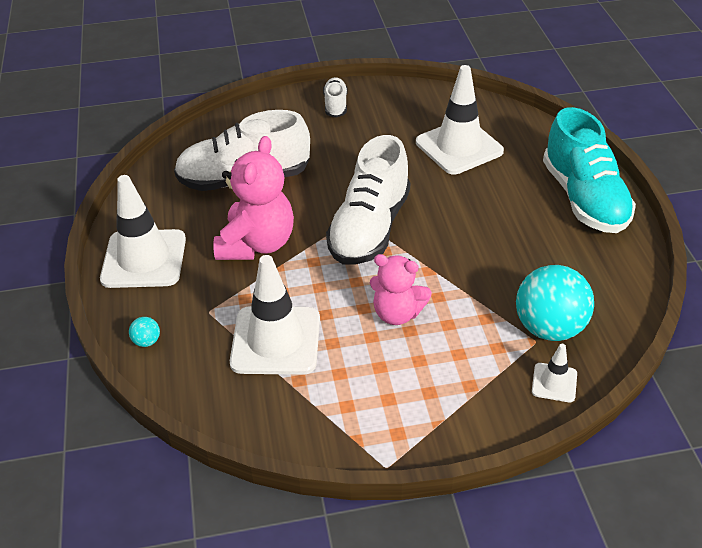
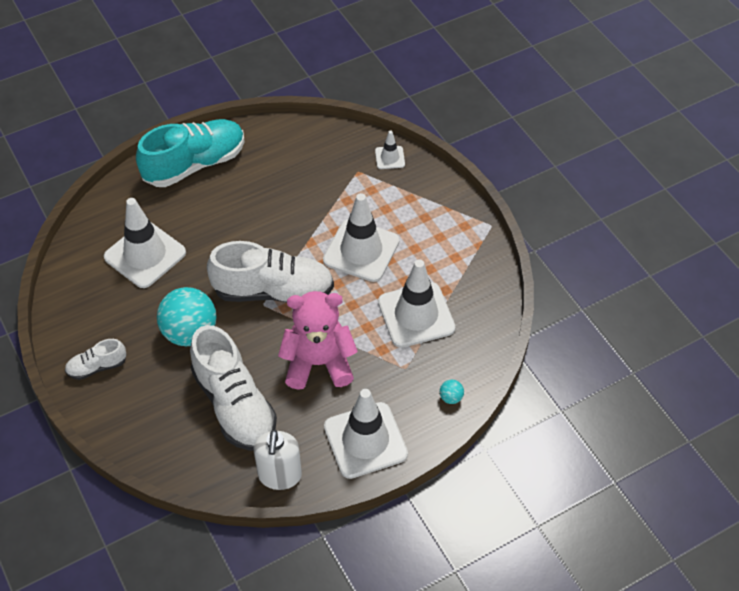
camera: 110 degrees left, 10 degrees up
pink teddy bear [370,254,432,325] -> white traffic cone [323,193,400,282]
turquoise ball [516,265,594,341] -> turquoise ball moved to [157,287,217,346]
none -> white soap dispenser [254,430,302,490]

